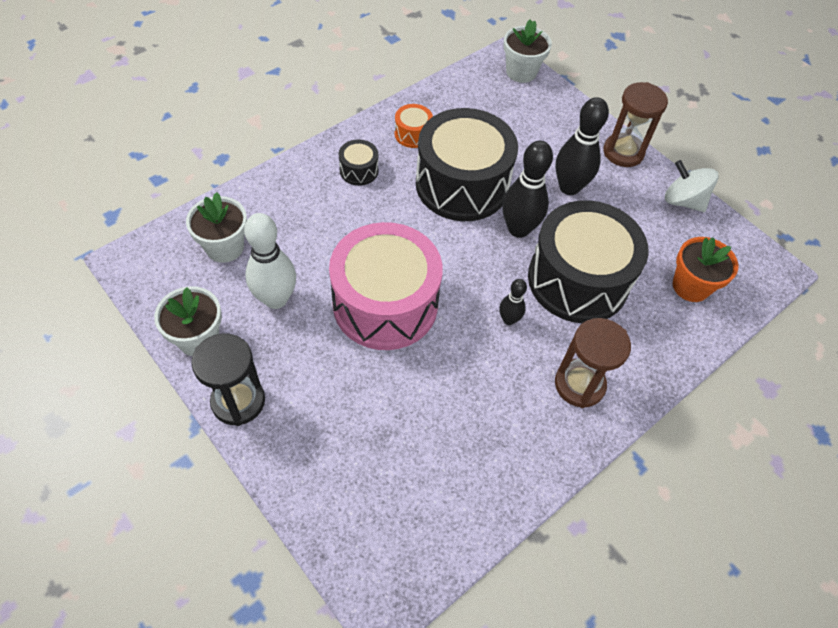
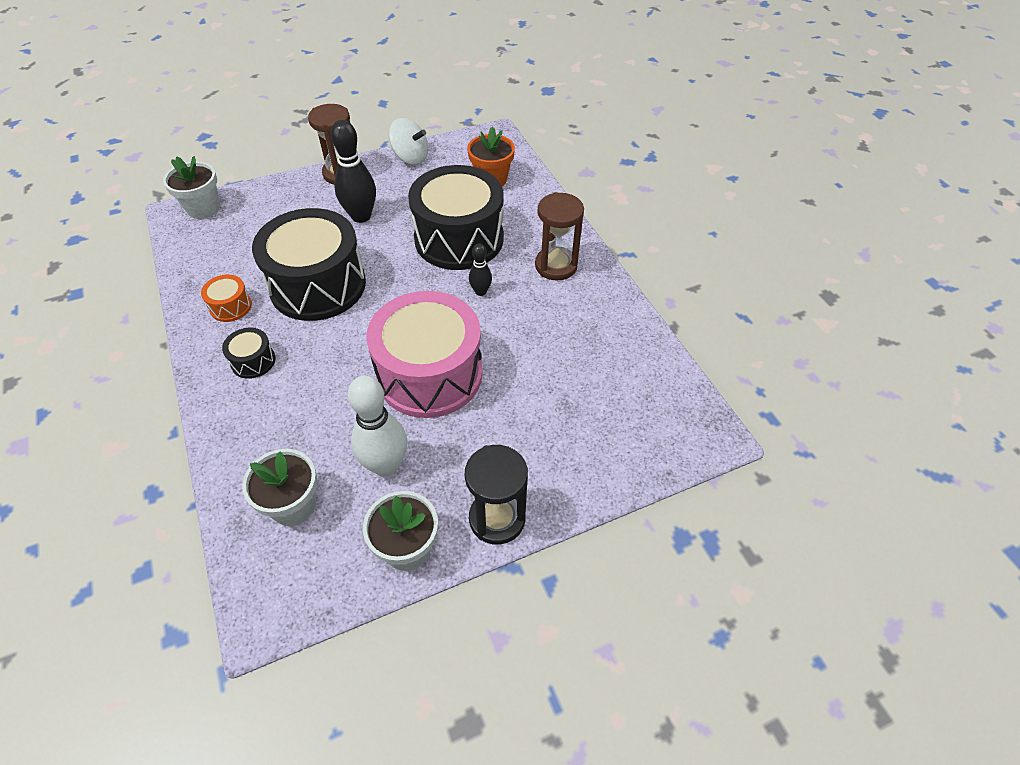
camera: 70 degrees left, 5 degrees down
black bowling pin [502,141,553,238] -> none
white spinning top [665,160,719,212] -> white spinning top turned 120 degrees counterclockwise [389,118,428,165]

